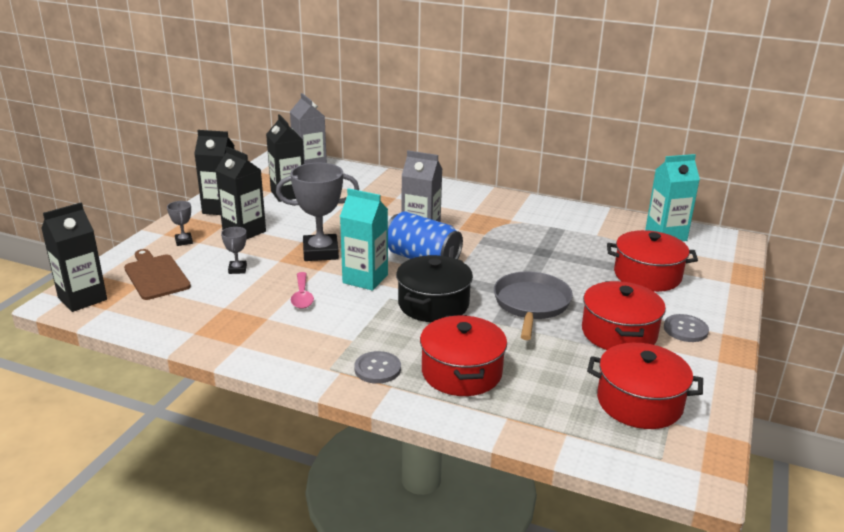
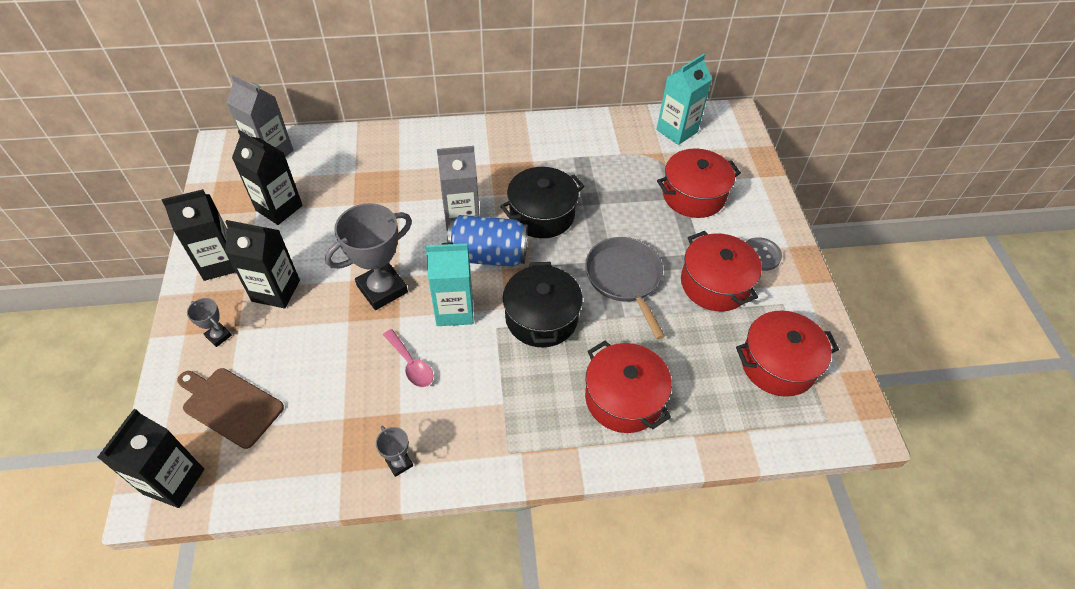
camera: 30 degrees left, 25 degrees up
grey trophy [221,227,247,274] -> grey trophy moved to [376,426,413,477]
grey button [354,351,401,384] -> none
none -> black pot [500,167,585,238]

